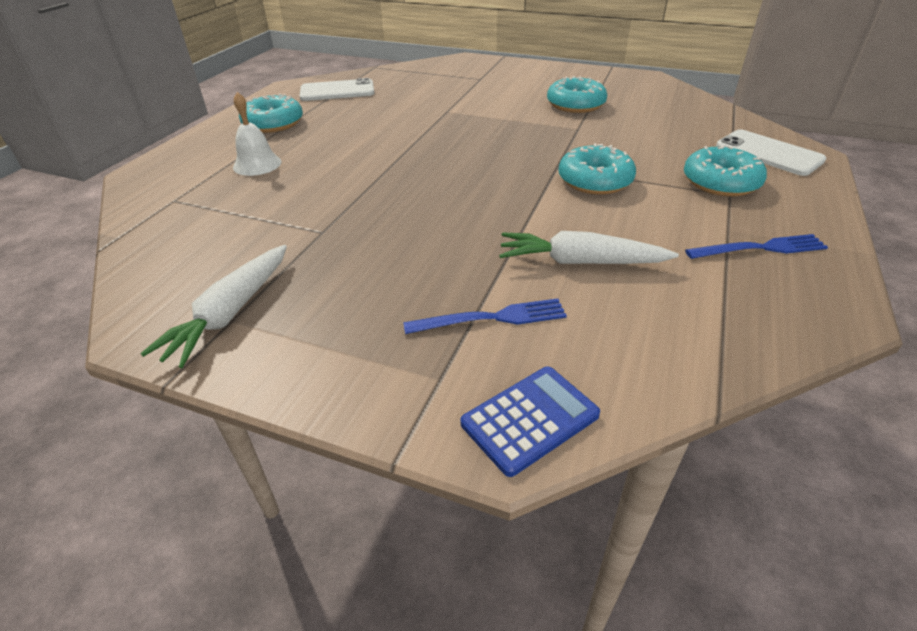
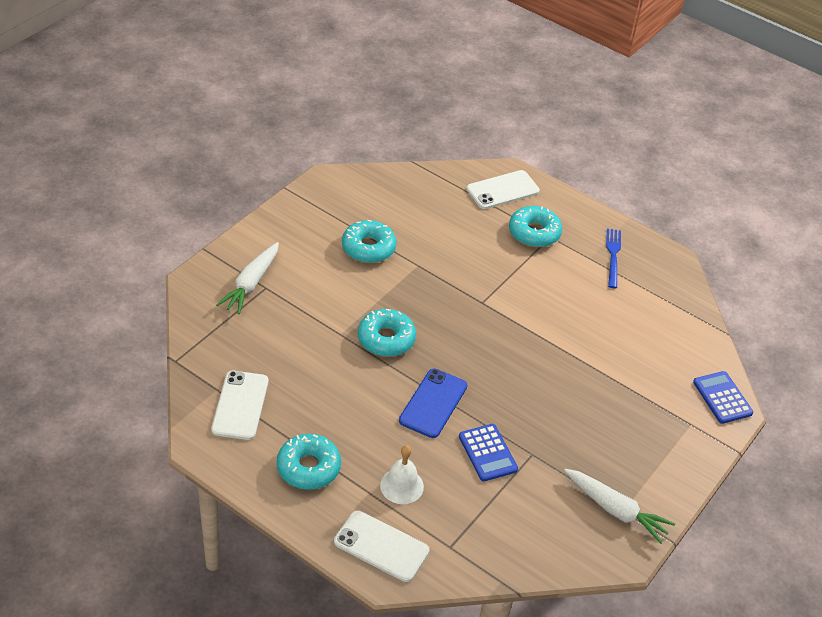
camera: 80 degrees left, 5 degrees up
blue fork [403,298,567,334] -> none
white carrot [499,231,679,264] -> white carrot moved to [216,242,279,314]
turquoise donut [559,143,636,195] -> turquoise donut moved to [358,309,416,357]
none -> white phone [334,510,429,582]
none -> blue phone [399,369,467,438]
none -> blue calculator [459,424,518,482]

